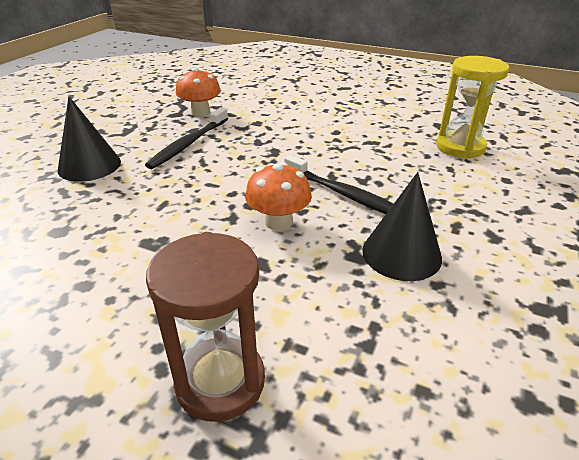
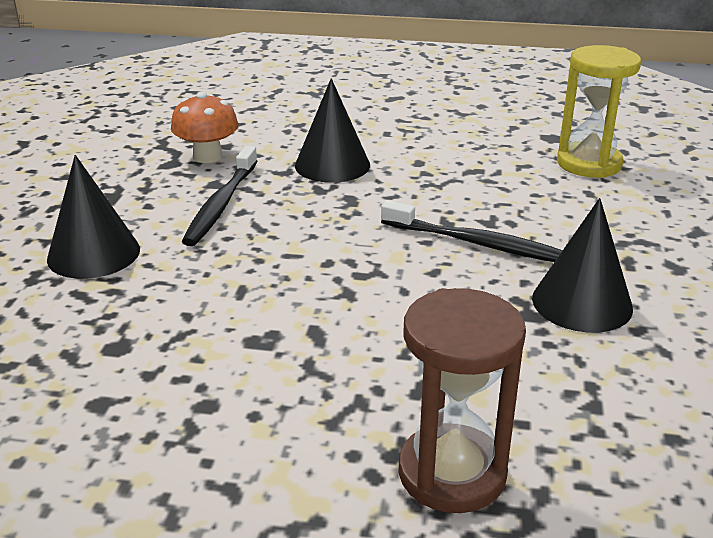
camera: 15 degrees left, 5 degrees down
orange mushroom [245,162,312,231] -> none
none -> black cone [295,78,370,183]

